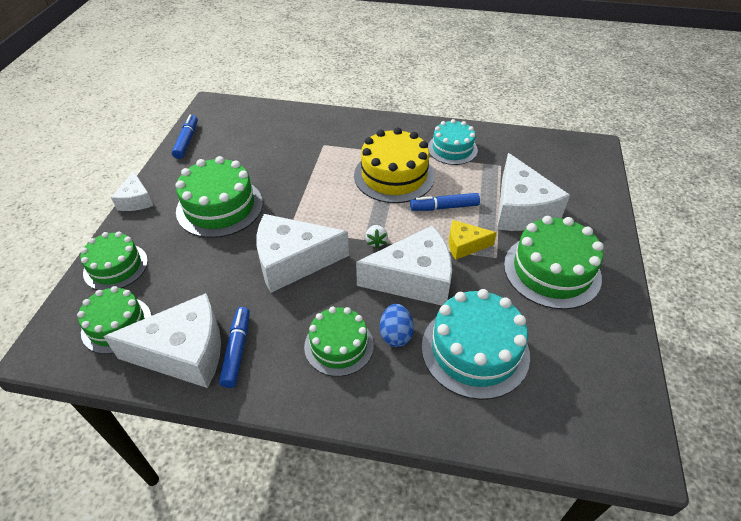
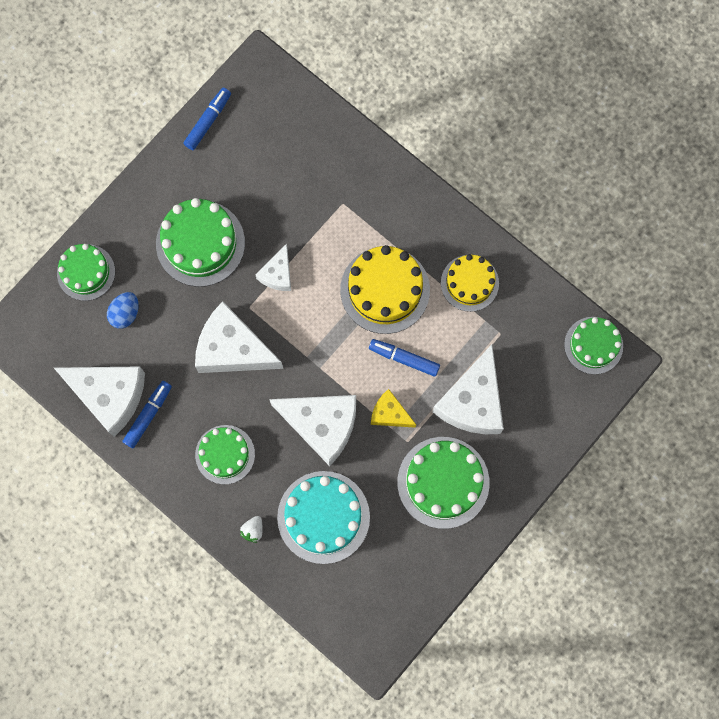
camera: 30 degrees right, 30 degrees up
green cake [77,286,151,354] -> green cake moved to [564,317,623,374]
white cheese [111,171,153,211] -> white cheese moved to [255,244,291,291]
white strawberry [365,225,388,248] -> white strawberry moved to [240,516,263,543]
blue egg [380,304,414,347] -> blue egg moved to [107,292,139,329]
turquoise cake [428,119,478,165] -> yellow cake [441,254,499,312]

